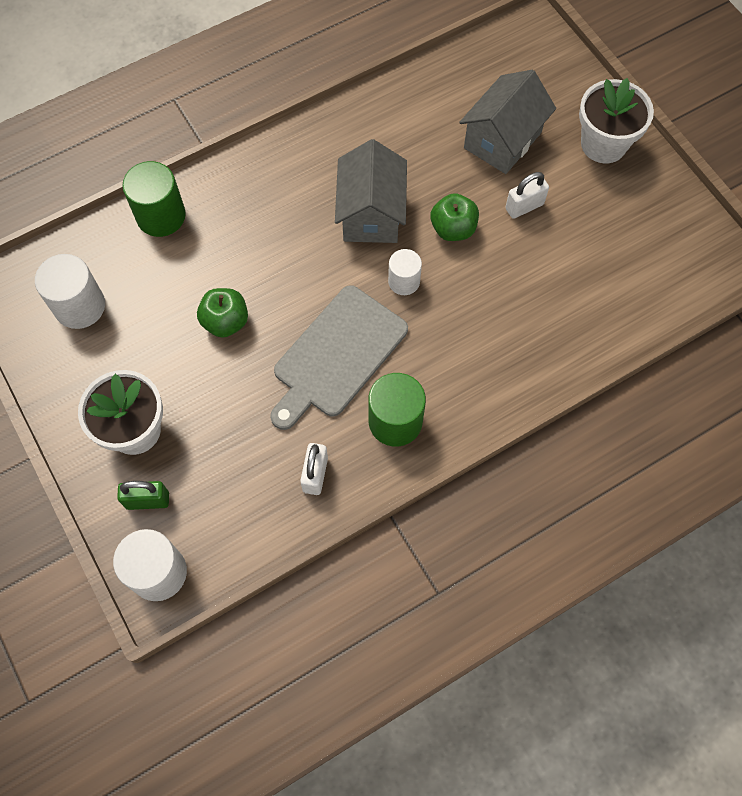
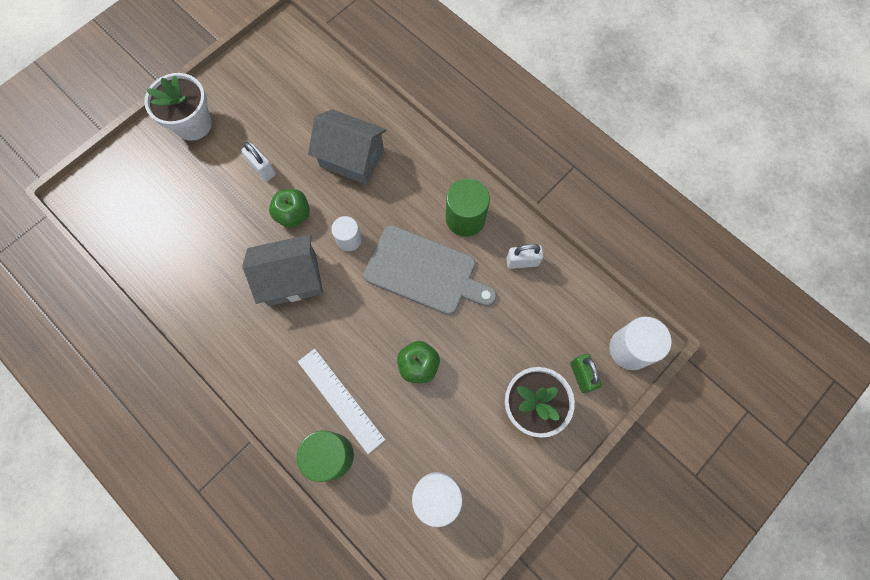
camera: 105 degrees left, 5 degrees up
grey house [459,70,556,174] -> grey house moved to [308,109,386,185]
none -> white ruler [298,349,385,454]

